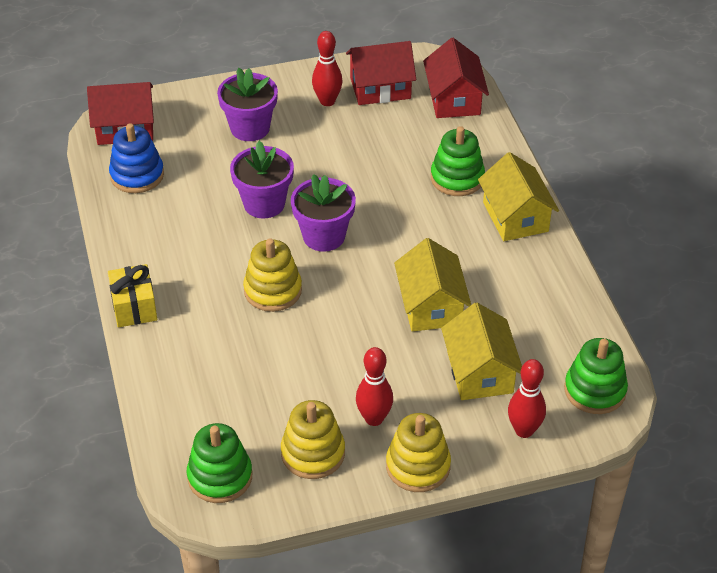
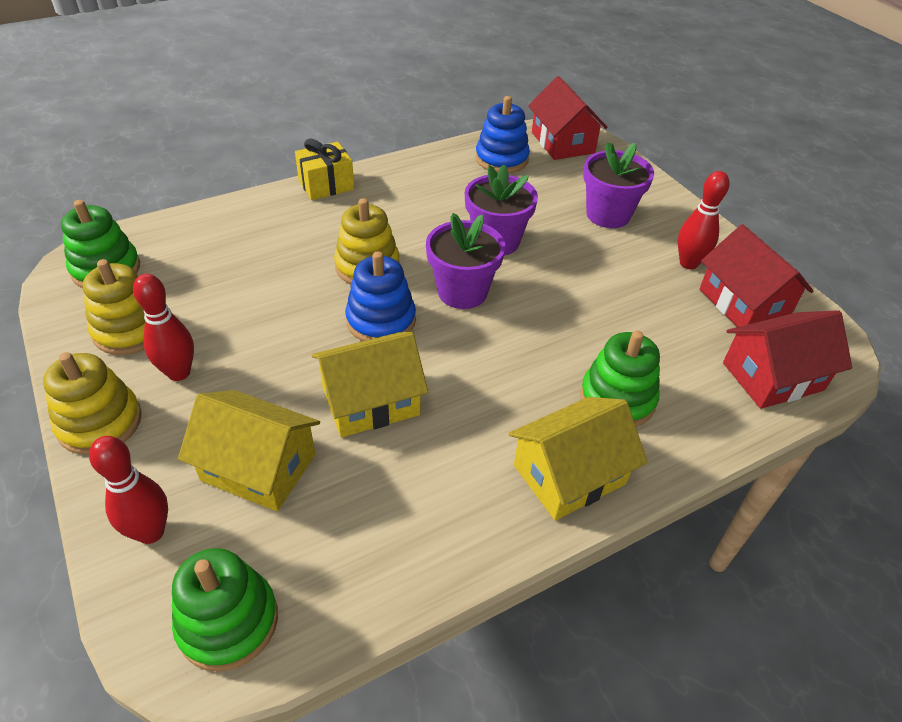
camera: 75 degrees right, 0 degrees up
yellow house [441,303,522,400] -> yellow house turned 45 degrees clockwise [178,390,320,511]
none -> blue stacking toy [345,251,416,341]

